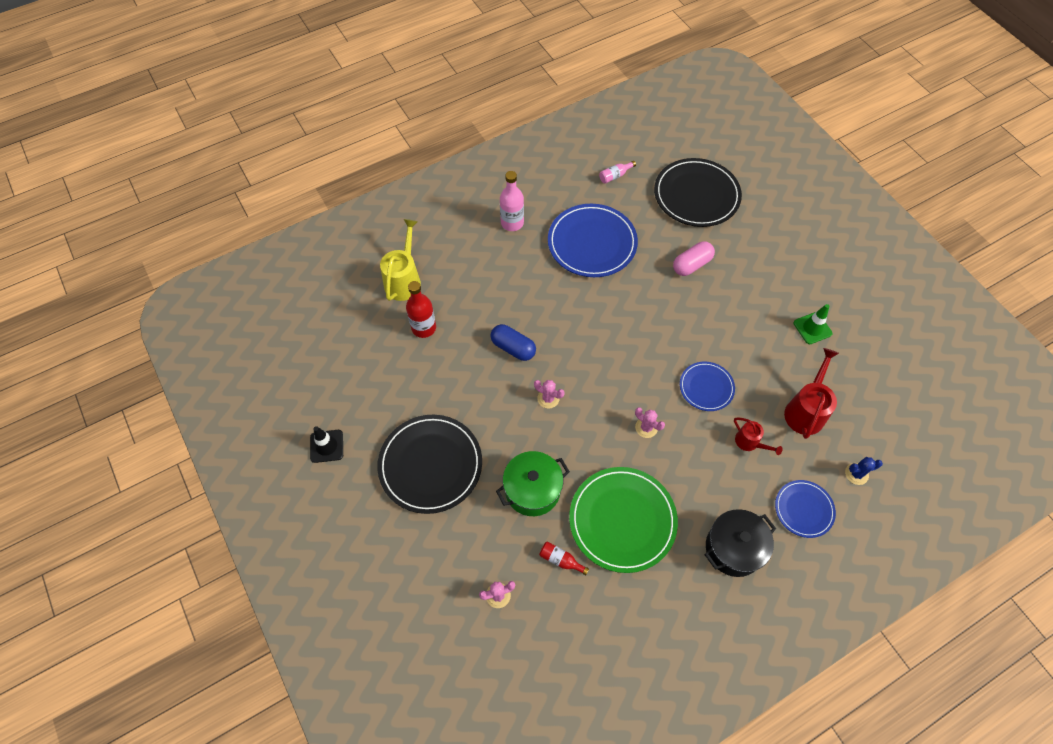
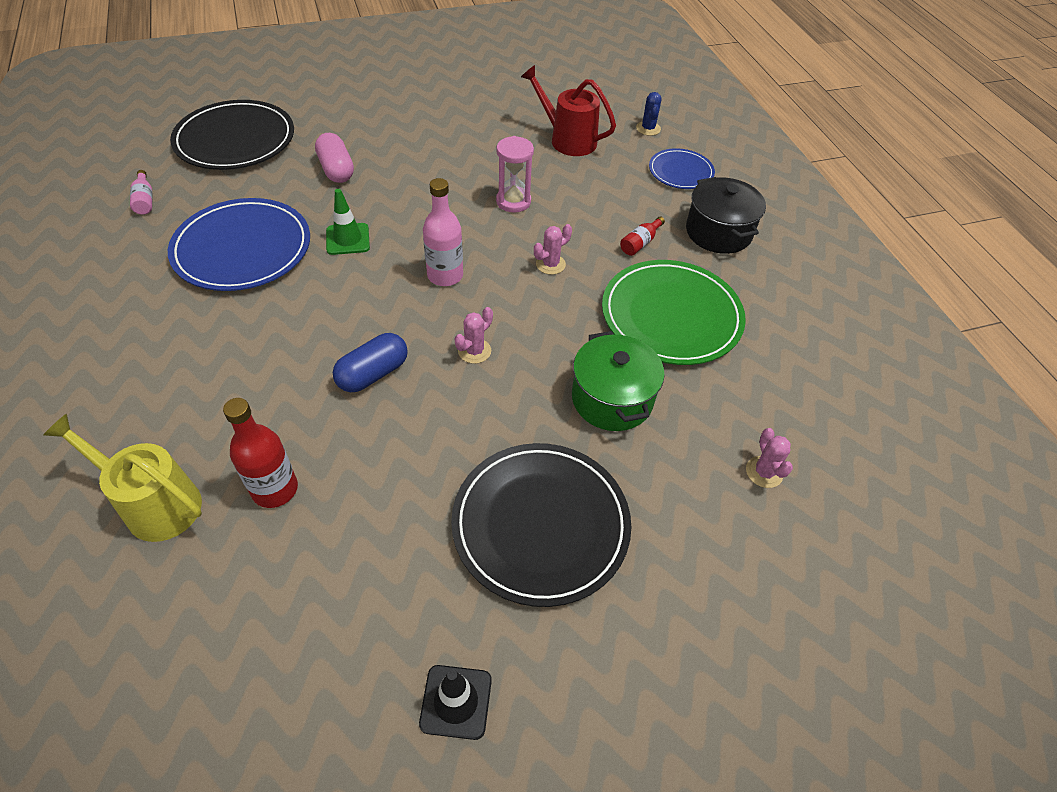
camera: 80 degrees left, 10 degrees down
pink bottle [500,171,524,231] -> pink bottle moved to [423,178,463,286]
red bottle [539,542,589,575] -> red bottle moved to [620,216,665,256]
blue plate [680,362,735,411] -> pink hourglass [496,136,534,213]
red watering can [734,418,783,455] -> none
green traffic cone [794,304,832,344] -> green traffic cone moved to [326,189,370,255]

